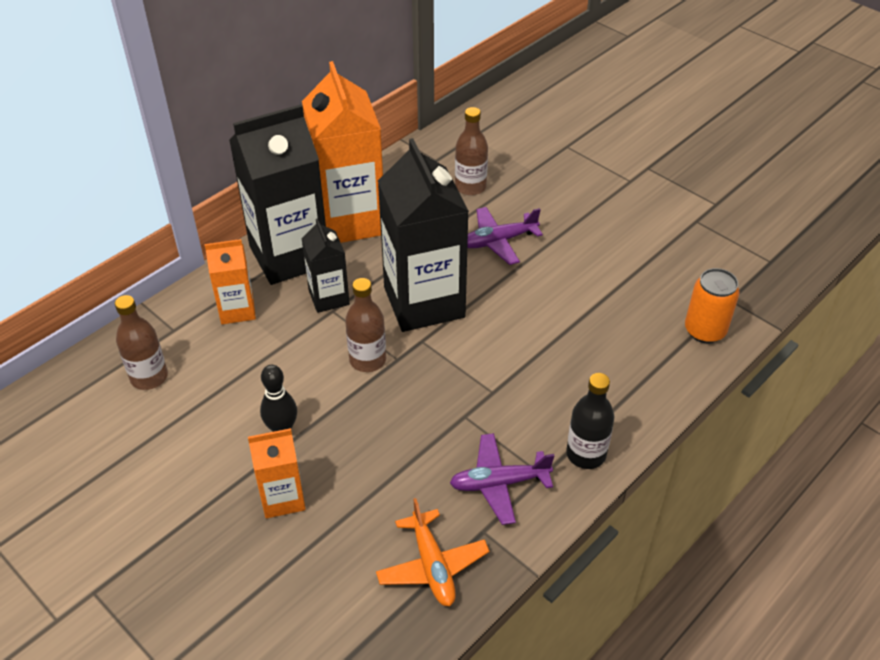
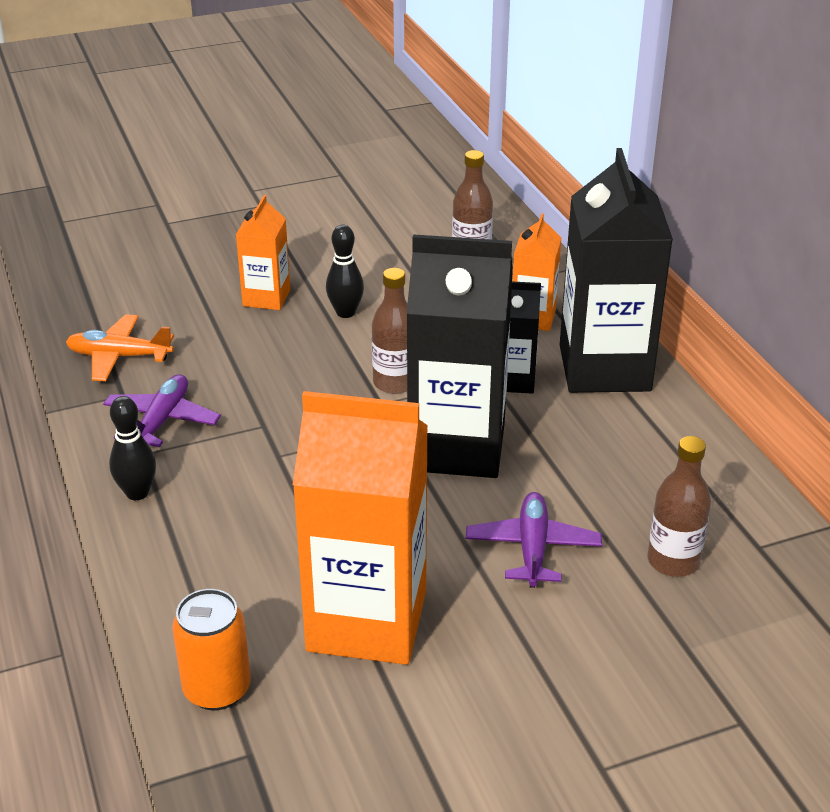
camera: 115 degrees right, 10 degrees down
orange carton [302,61,383,243] -> orange carton moved to [293,391,428,665]
black bottle [566,373,614,469] -> black bowling pin [109,396,156,500]

